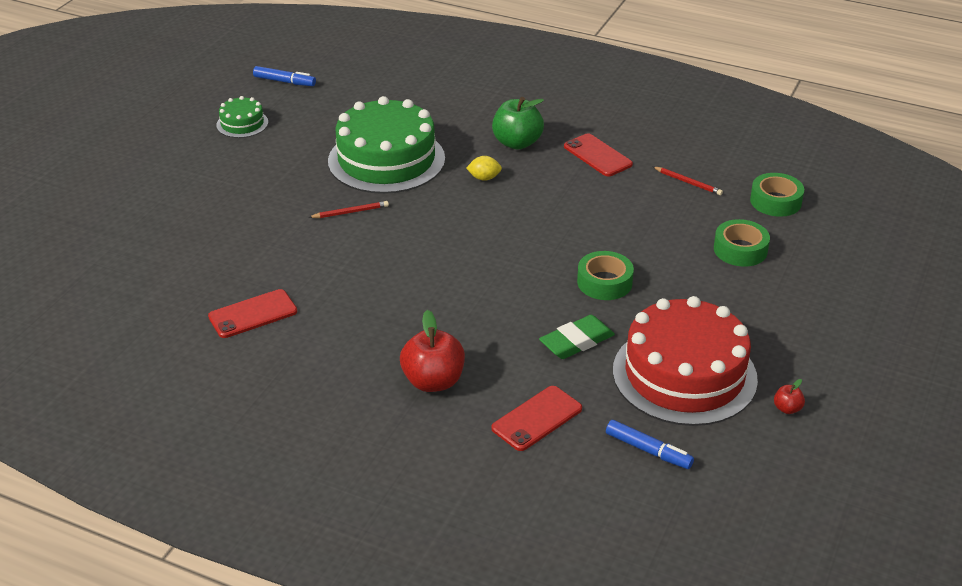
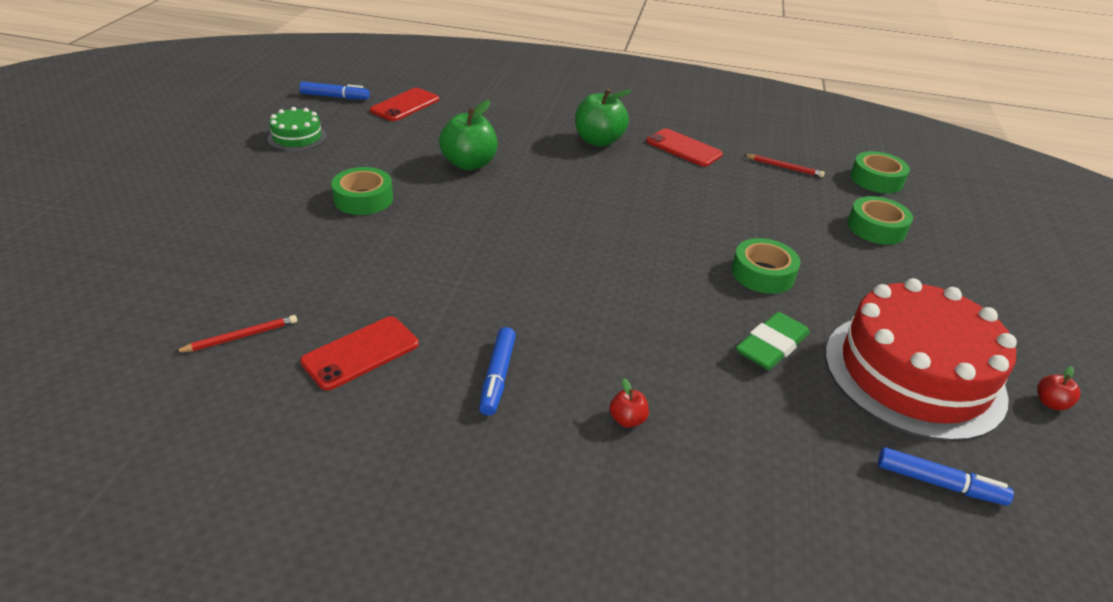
camera: 15 degrees left, 0 degrees up
red pencil [308,201,389,218] -> red pencil moved to [175,315,297,352]
green cake [328,96,445,194] -> green apple [439,100,497,170]
red apple [400,310,465,392] -> red apple [609,378,649,428], size x0.46
yellow lemon [466,156,502,181] -> none
red phone [491,386,582,451] -> red phone moved to [370,88,439,121]
none -> green tape [331,167,393,215]
none -> blue marker [479,327,516,416]

